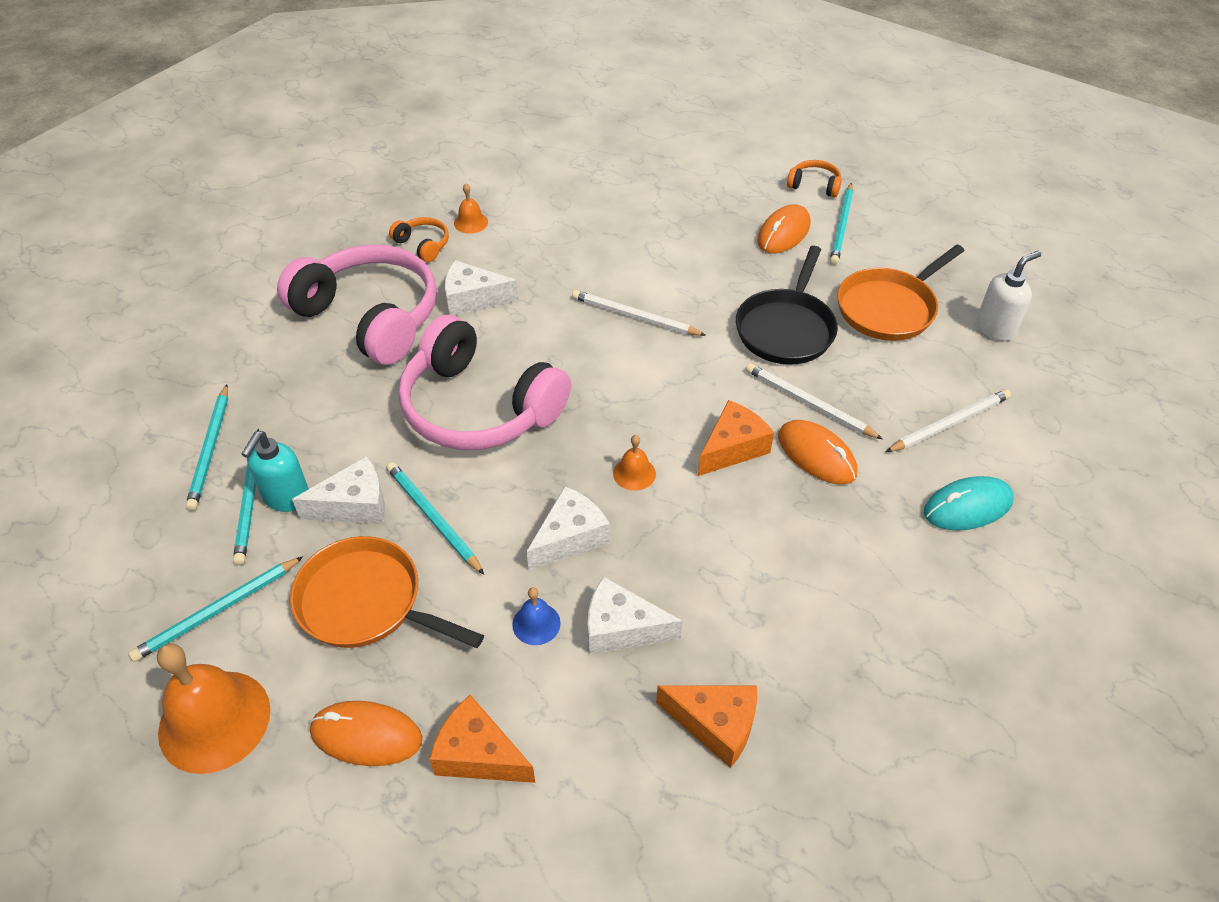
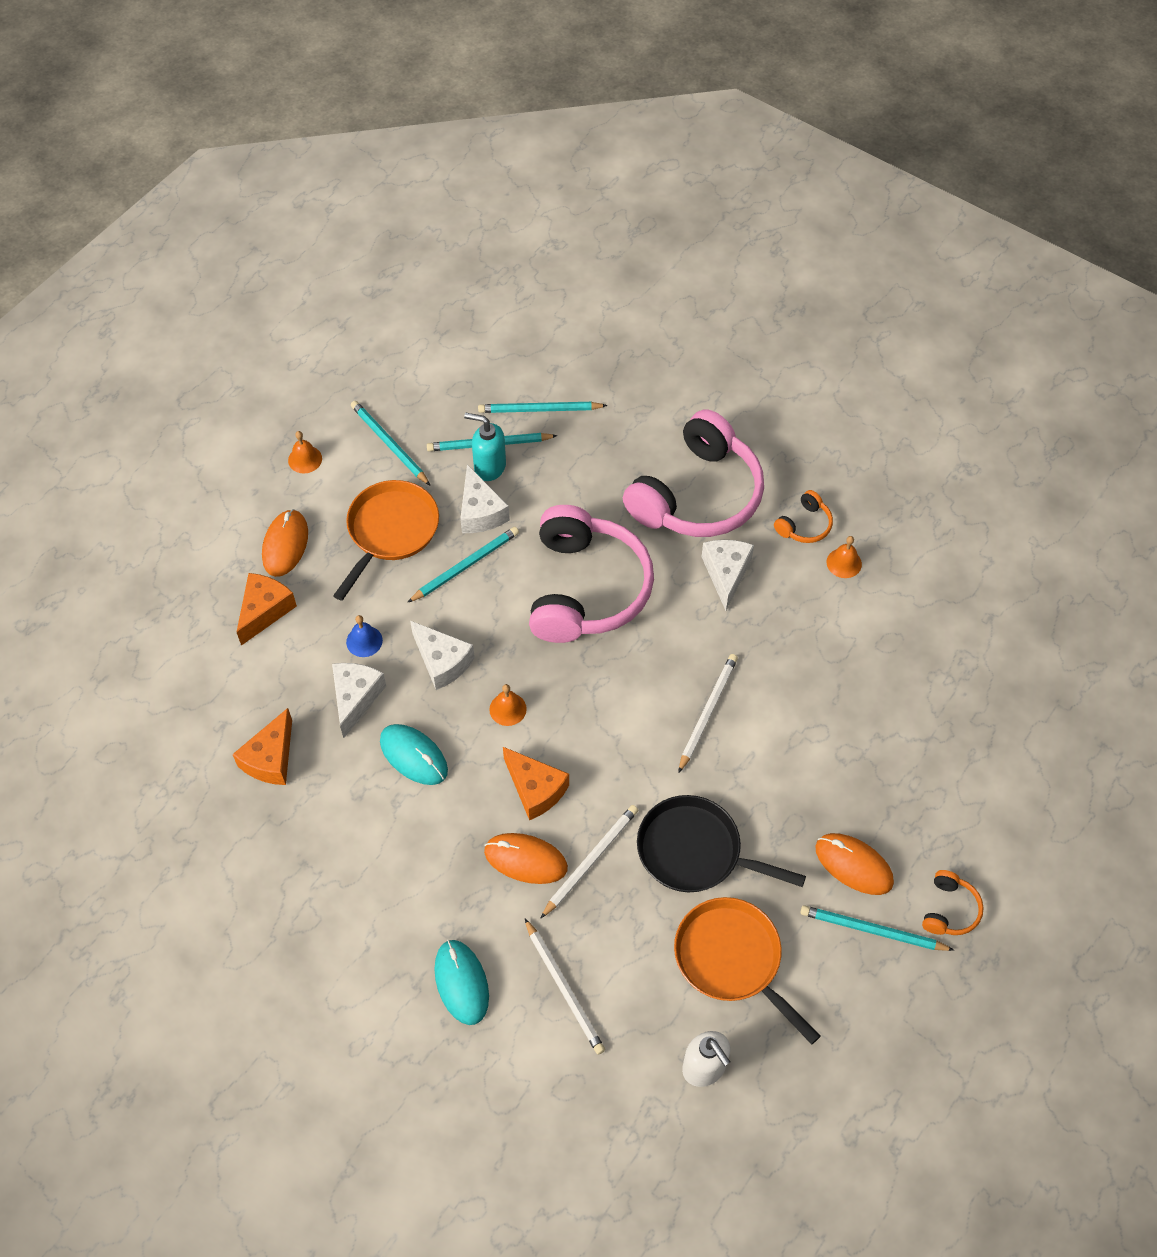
camera: 90 degrees right, 10 degrees up
orange bell [157,643,271,774] -> orange bell [288,431,322,473], size x0.47
pink headphones [398,315,571,450] -> pink headphones turned 150 degrees clockwise [529,505,654,643]
orange mouse [778,420,857,484] -> orange mouse turned 60 degrees clockwise [484,833,568,884]
none -> turquoise mouse [380,724,448,785]

